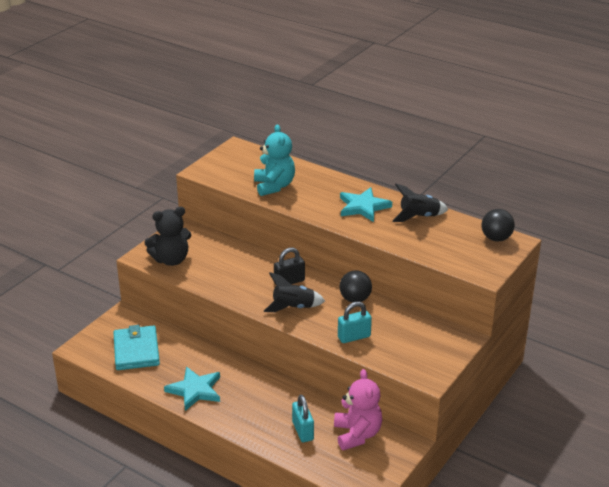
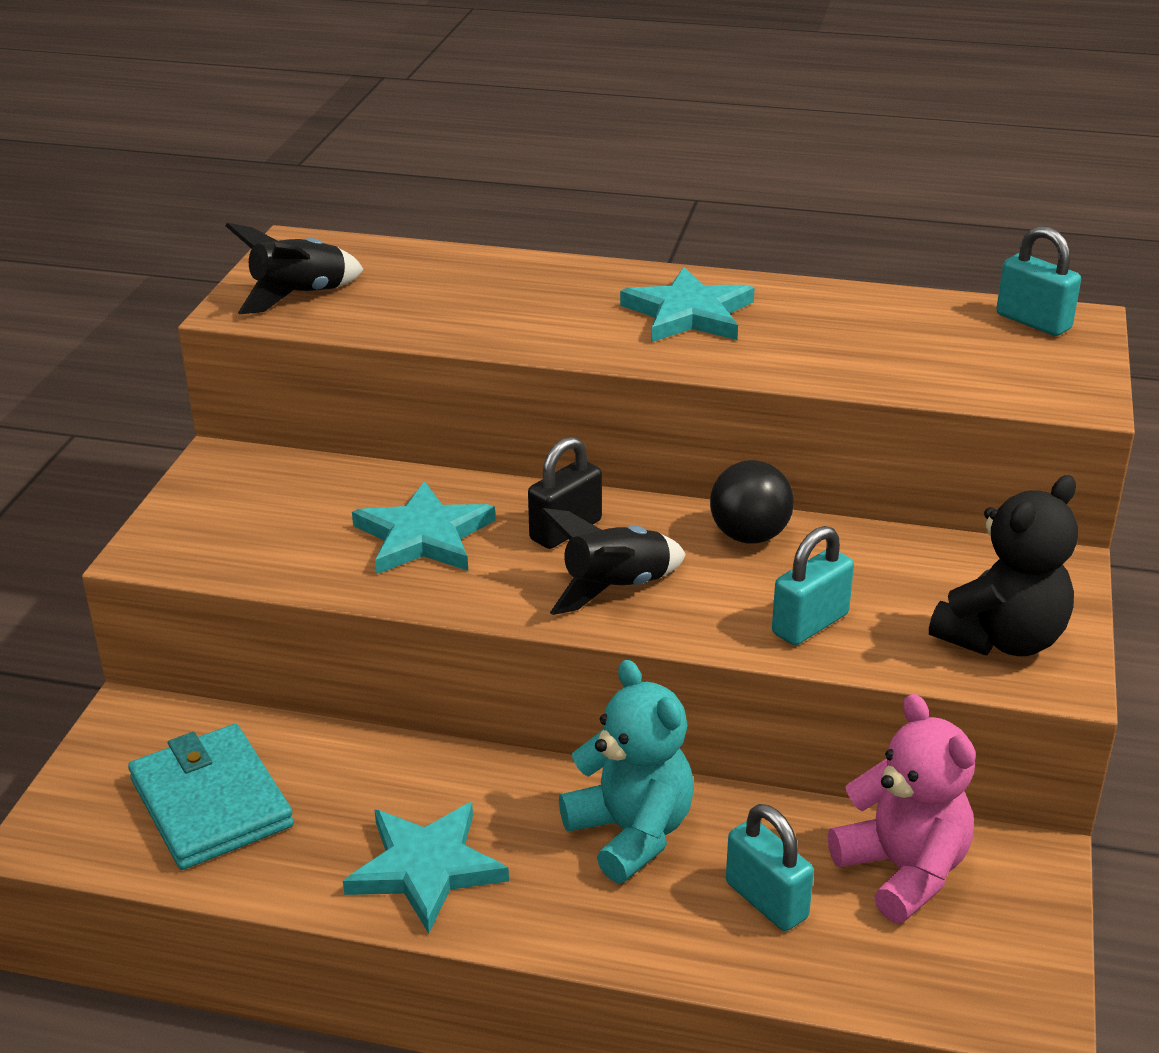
camera: 20 degrees left, 0 degrees up
black teddy bear [144,207,191,266] -> black teddy bear moved to [929,475,1078,656]
turquoise teddy bear [254,124,295,196] -> turquoise teddy bear moved to [559,660,694,883]
black rocket [393,184,448,222] -> black rocket moved to [226,223,364,314]
black ball [481,209,515,242] -> turquoise padlock [996,226,1081,336]
none -> turquoise star [352,481,496,574]

